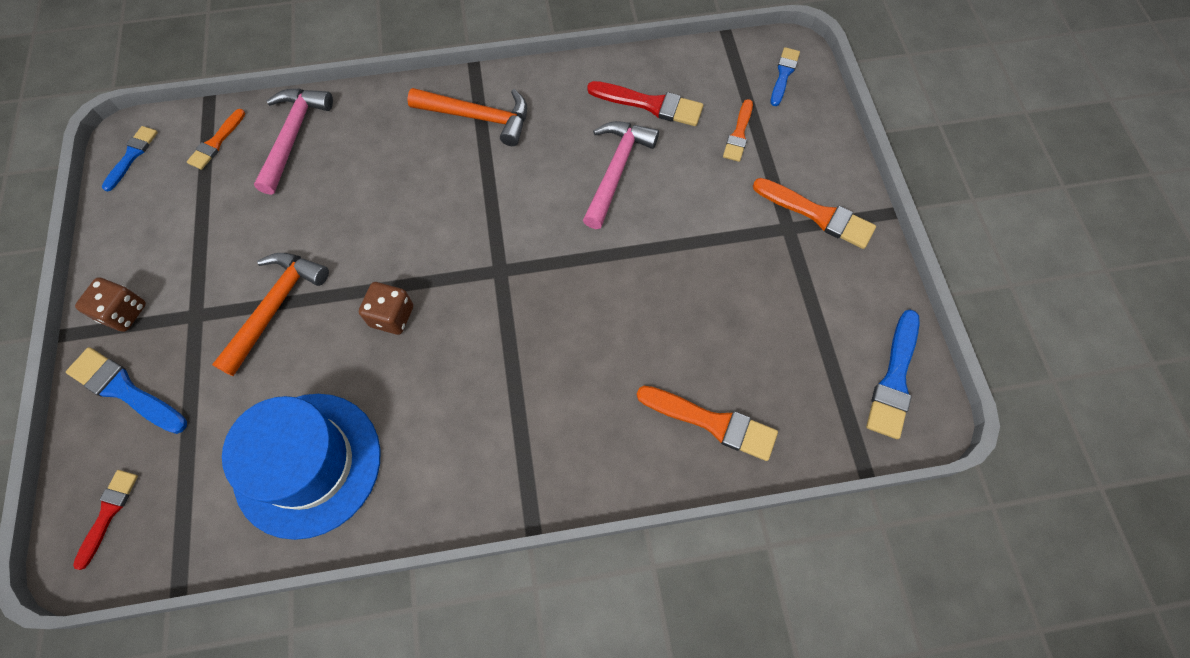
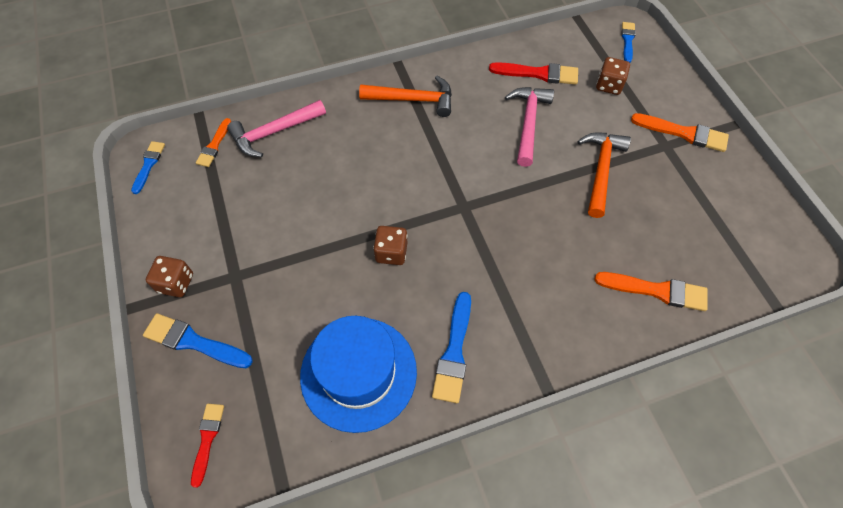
camera: 10 degrees left, 5 degrees down
orange hammer [212,253,329,376] -> orange hammer moved to [577,132,631,218]
pink hammer [254,89,333,195] -> pink hammer turned 120 degrees counterclockwise [227,100,326,157]
orange brush [723,99,753,162] -> brown dice [596,57,630,95]
blue brush [866,310,920,439] -> blue brush moved to [432,292,471,403]

